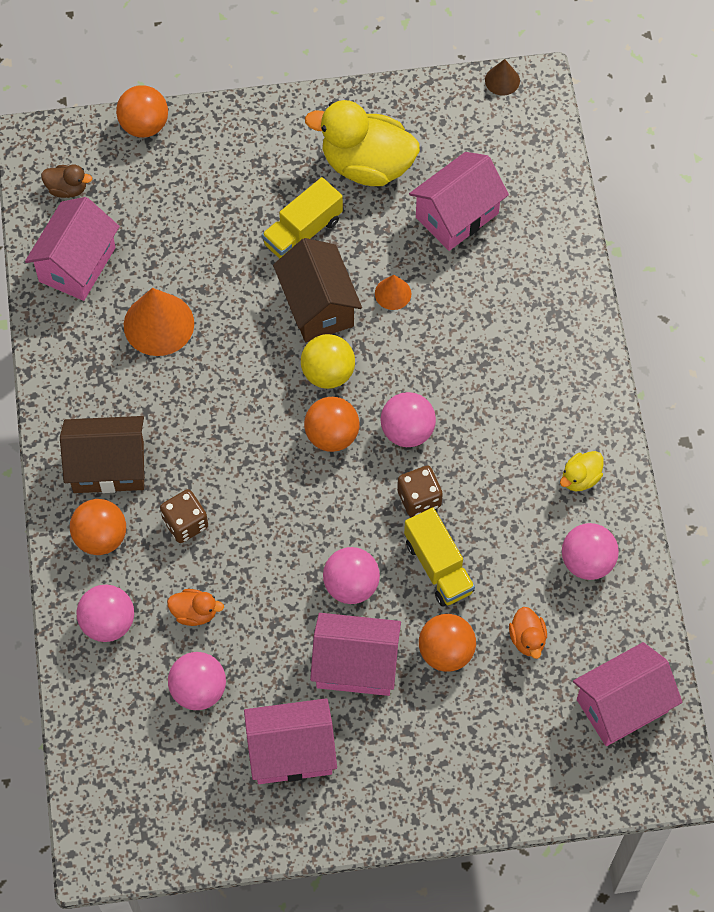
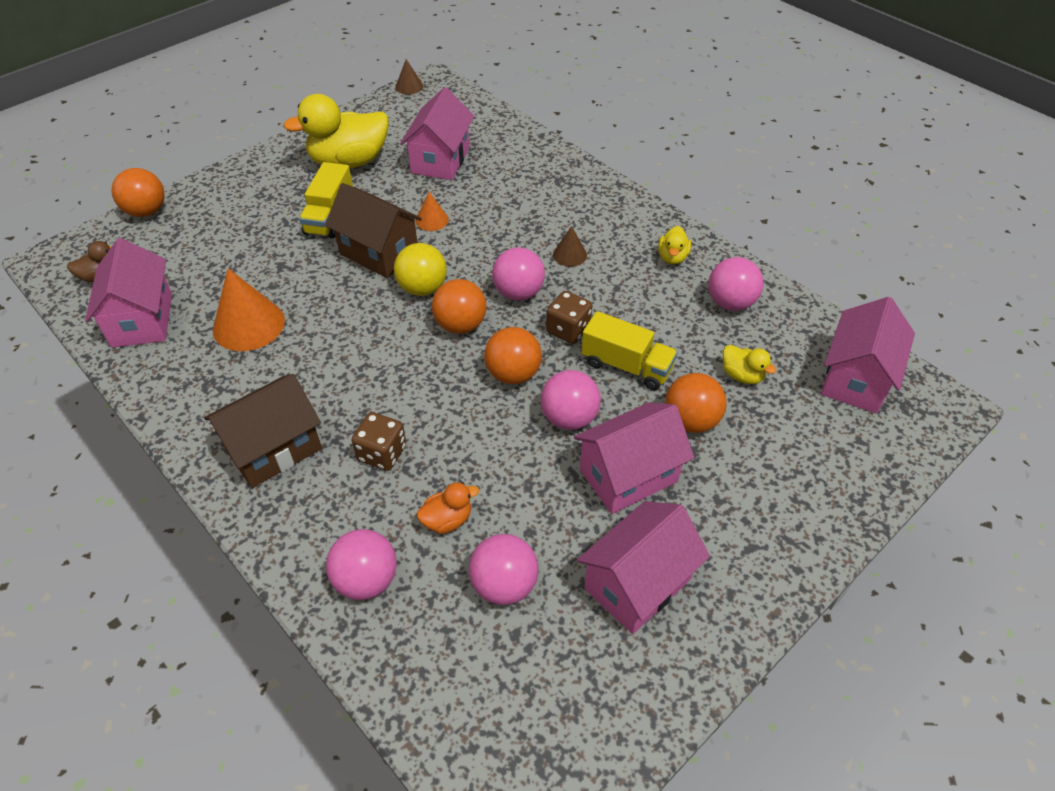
camera: 35 degrees left, 15 degrees down
orange ball [70,499,126,555] -> orange ball moved to [484,327,542,384]
orange duck [509,607,547,659] -> yellow duck [723,345,776,384]
none -> brown cone [553,226,587,267]

